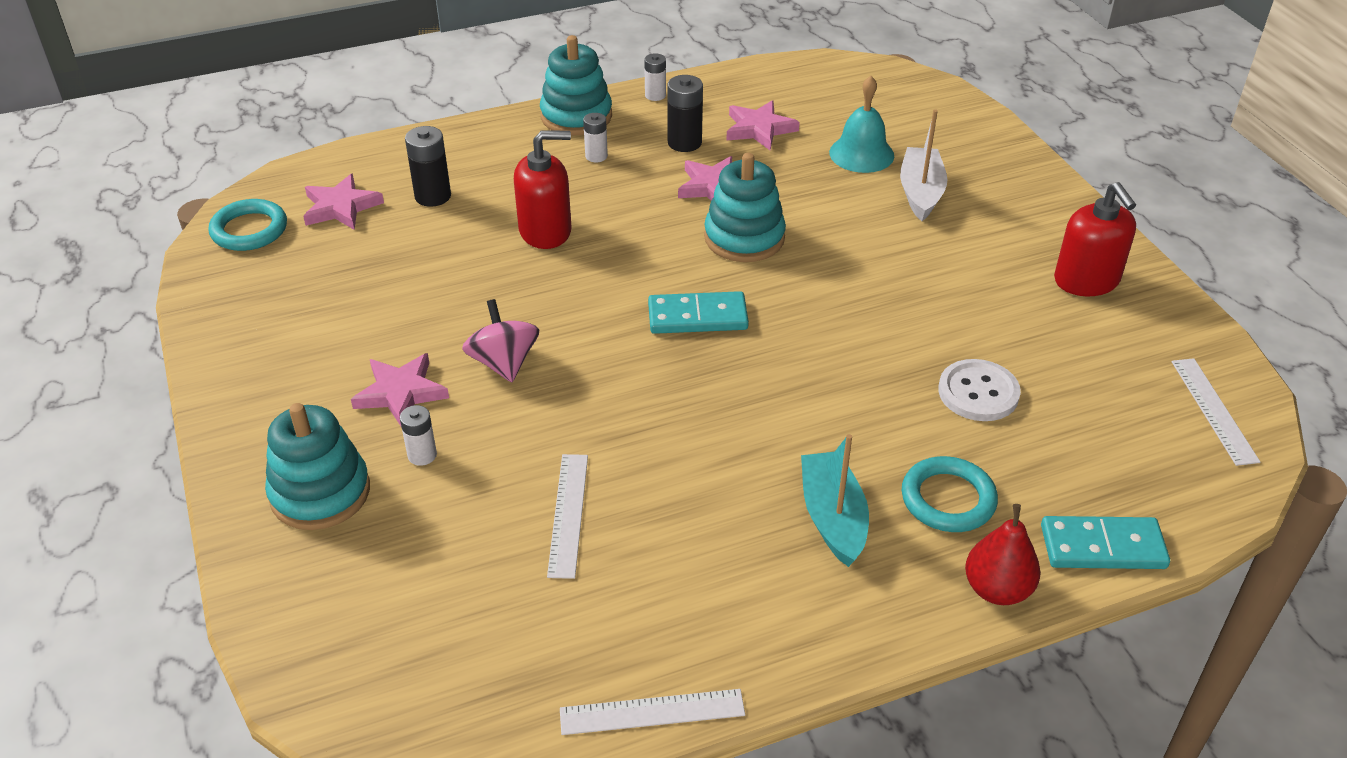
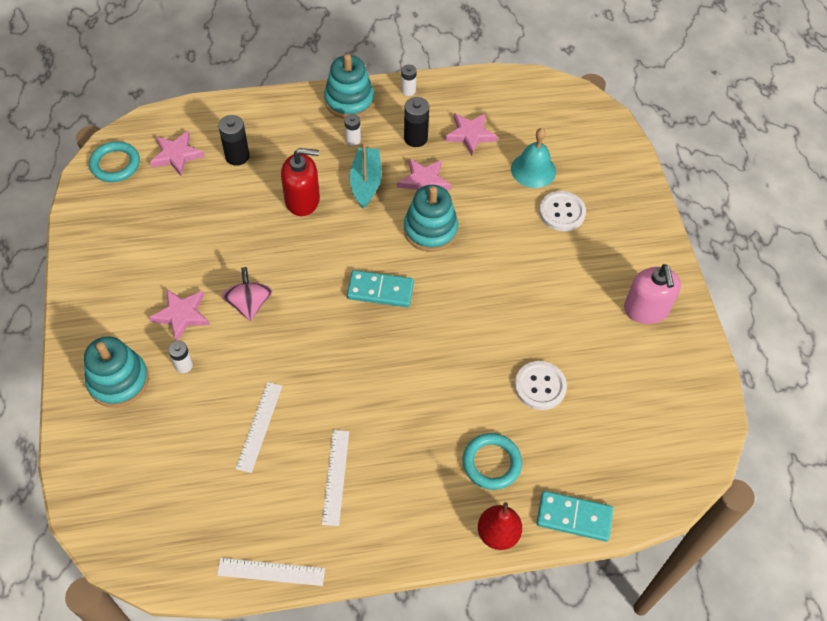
camera: 10 degrees right, 15 degrees up
turquoise boat [801,434,869,567] -> turquoise boat moved to [350,141,382,209]
white boat [900,110,947,221] -> white button [539,191,586,231]
red soap dispenser [1054,182,1136,296] -> pink soap dispenser [624,264,681,324]
white ruler [1172,358,1260,466] -> white ruler moved to [322,430,349,526]

